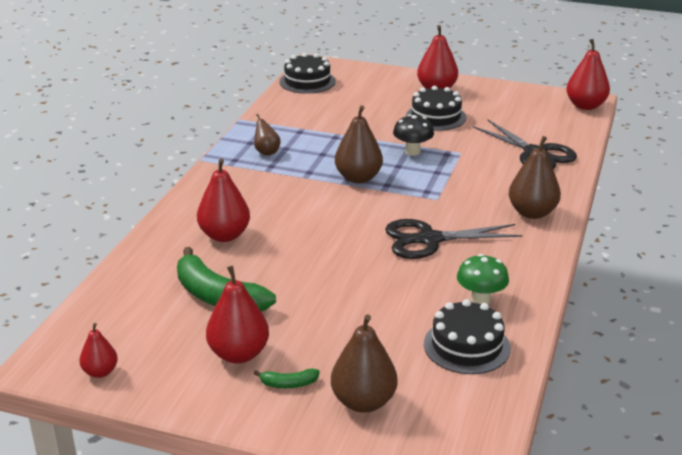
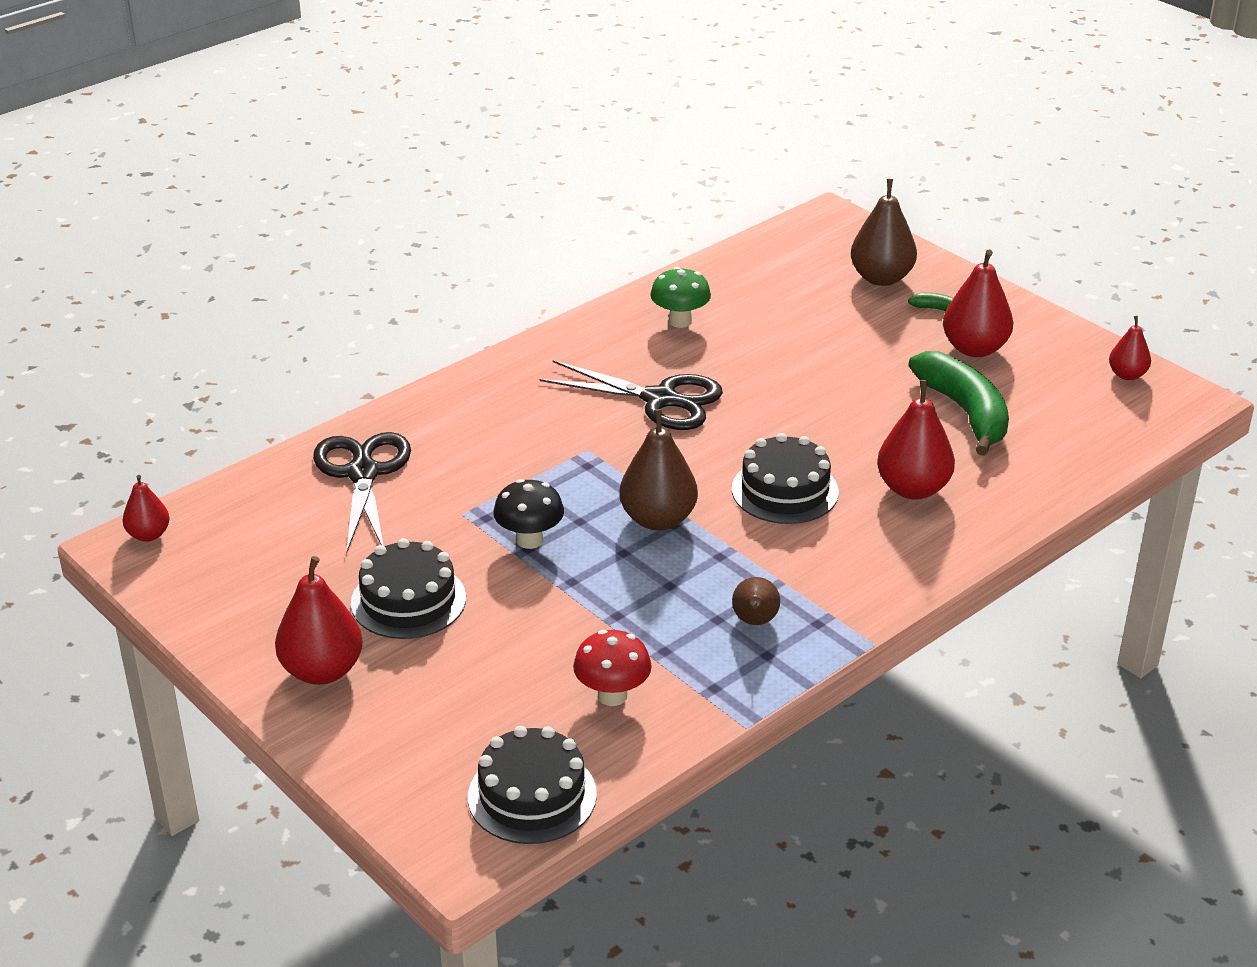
camera: 150 degrees left, 5 degrees up
black cake [424,299,511,374] -> black cake moved to [732,433,839,524]
brown pear [509,136,561,219] -> none
red pear [566,39,610,110] -> red pear [122,475,170,542], size x0.58
none -> red mushroom [573,630,651,706]

